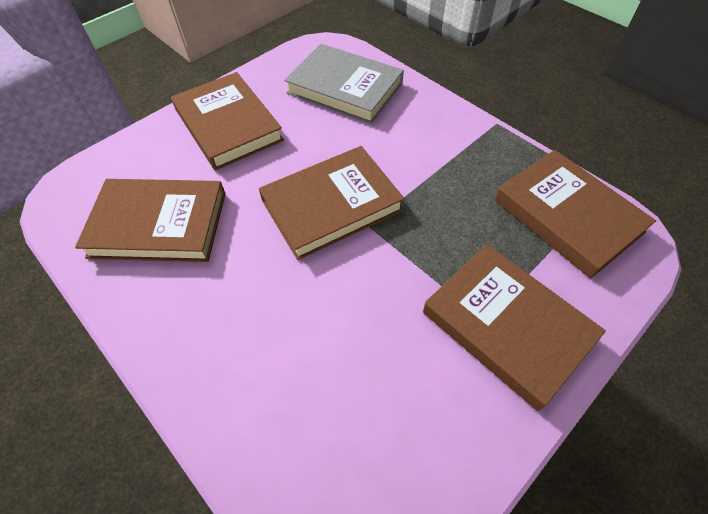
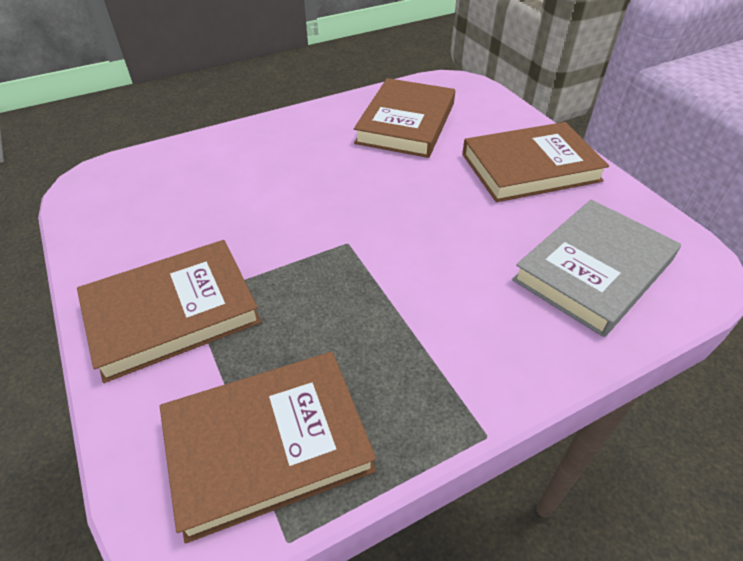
camera: 105 degrees right, 10 degrees down
brown book [259,146,405,260] -> none

